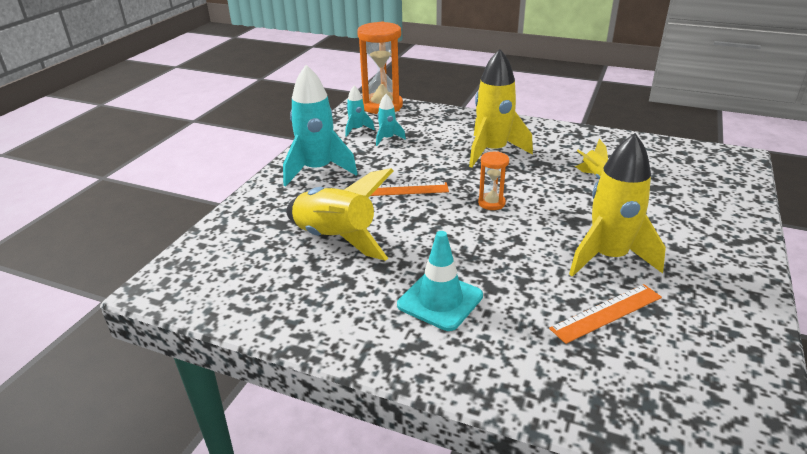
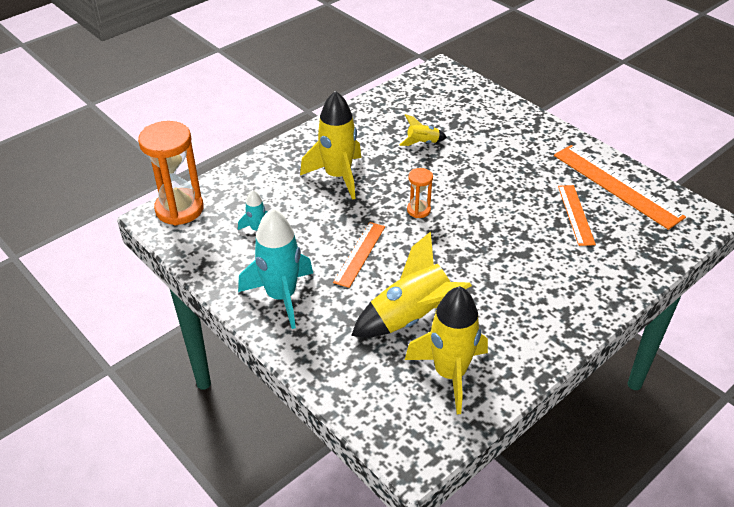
camera: 65 degrees left, 10 degrees up
turquoise rocket [346,86,375,137] -> none
turquoise traffic cone [397,231,483,331] -> none
yellow rocket [569,133,666,277] -> yellow rocket moved to [405,286,488,414]
none -> orange ruler [554,145,686,230]

